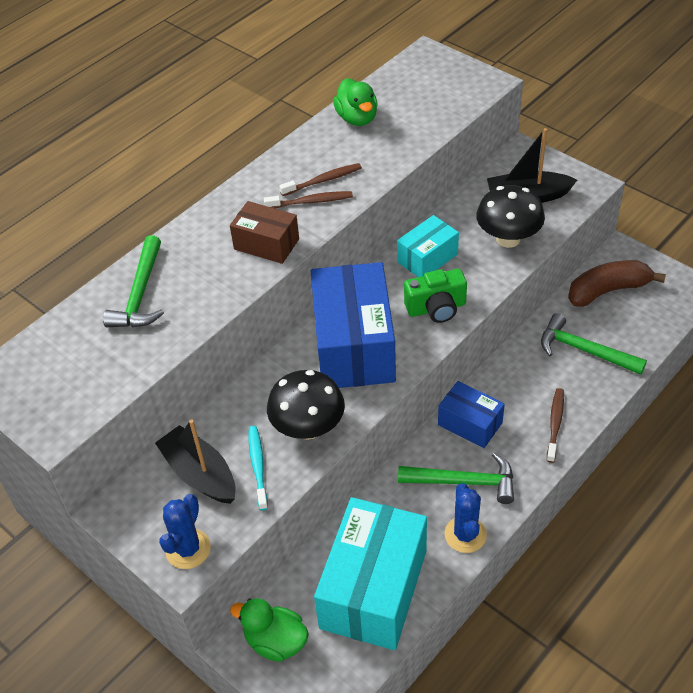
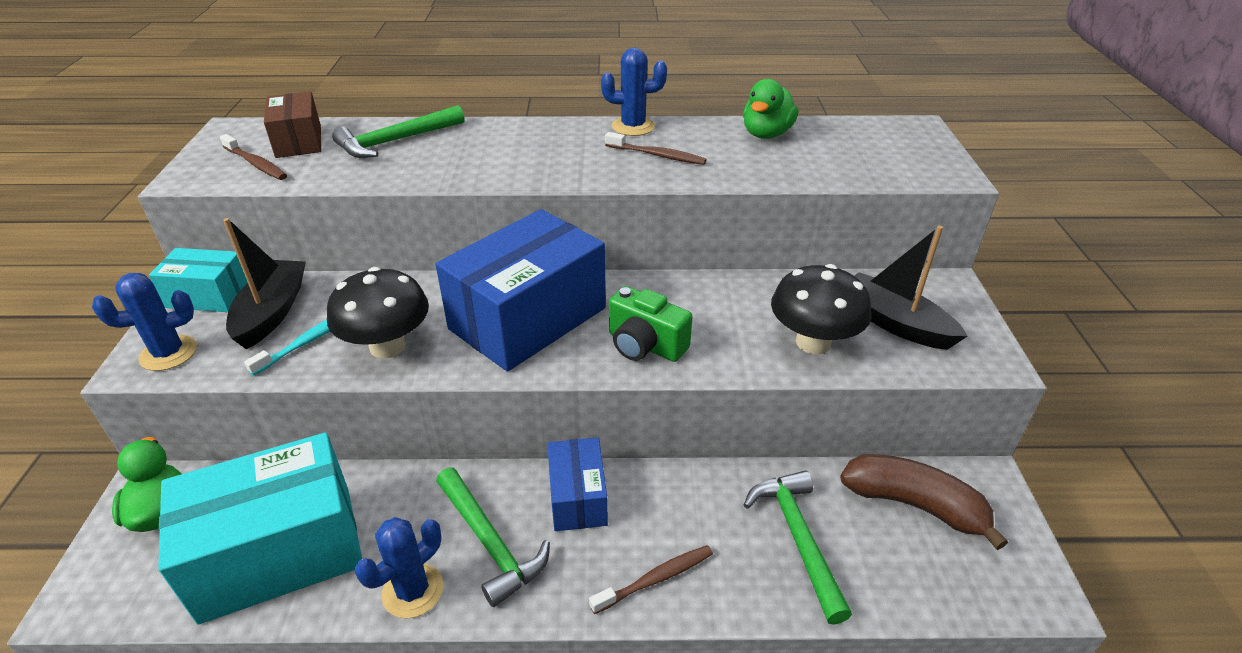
camera: 45 degrees right, 10 degrees down
brown box [230,201,299,264] -> brown box moved to [264,91,321,158]
brown toothbrush [264,191,353,208] -> brown toothbrush moved to [220,134,287,180]
turquoise box [397,215,459,277] -> turquoise box moved to [149,248,248,312]
none -> blue cactus [601,47,667,136]

